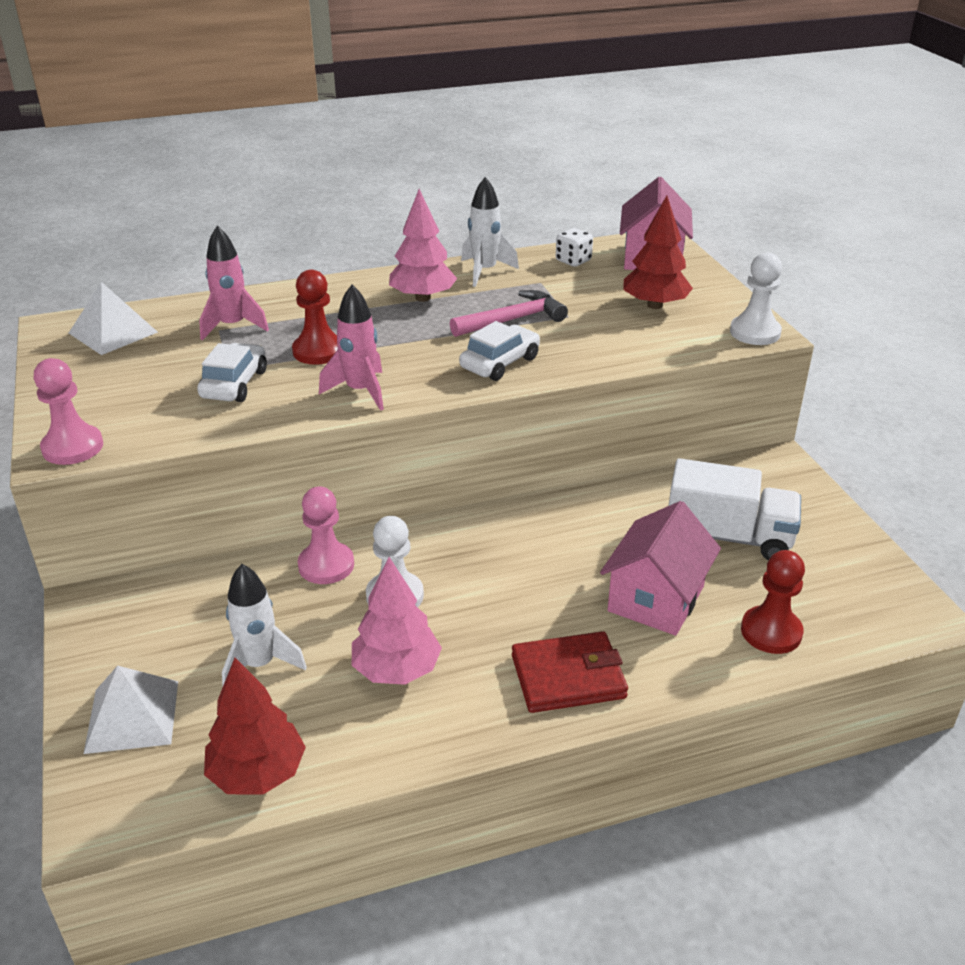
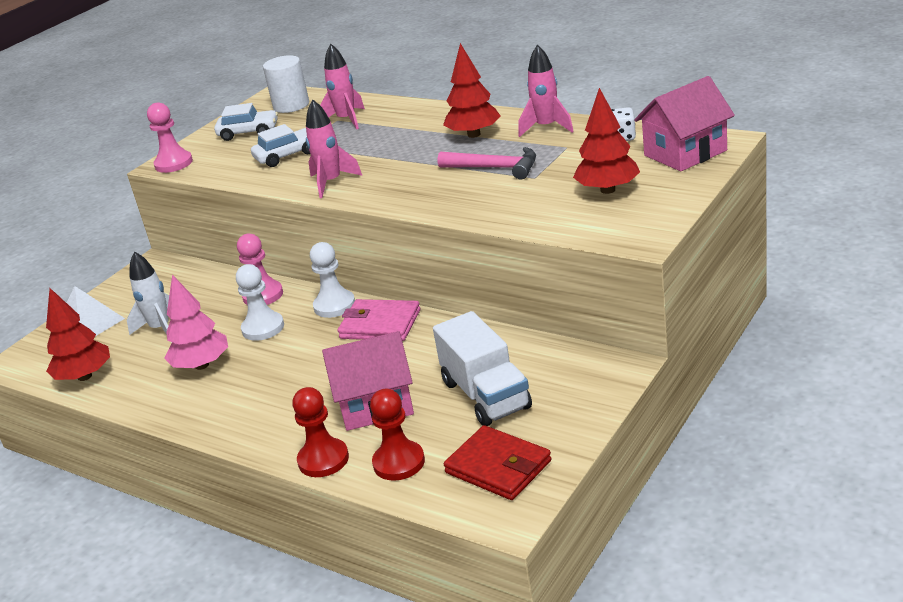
camera: 55 degrees right, 5 degrees down
white pyramid [69,282,158,355] -> white cylinder [263,55,309,113]
red pawn [292,270,338,365] -> red pawn moved to [292,387,349,477]
pink tree [389,189,457,302] -> red tree [443,43,501,138]
white car [459,321,540,381] -> white car moved to [214,103,278,141]
white rocket [461,177,519,287] -> pink rocket [519,44,574,137]
red wallet [512,631,628,713] -> red wallet moved to [444,425,551,500]
white pawn [730,252,782,345] -> white pawn moved to [310,242,355,318]
none -> pink wallet [338,299,420,341]

